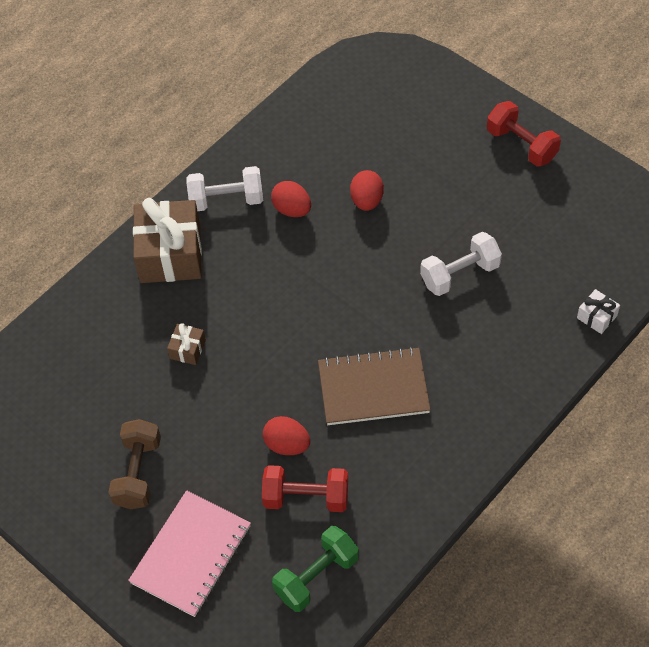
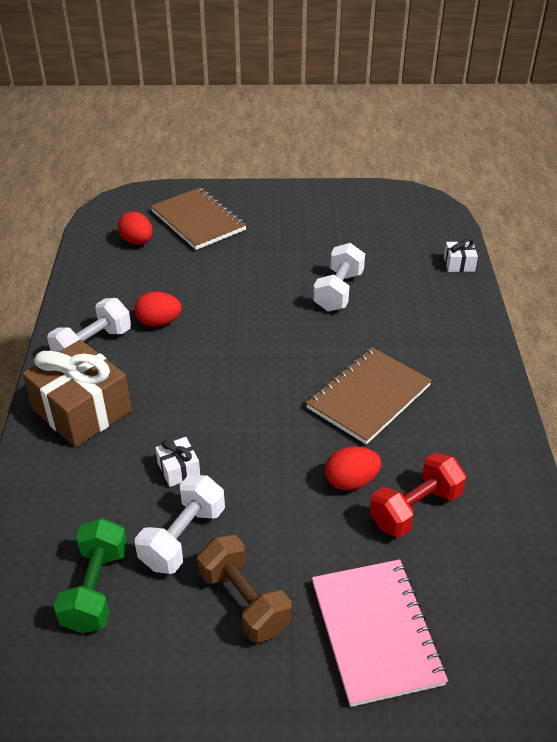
camera: 45 degrees left, 15 degrees down
brown gift [167,323,206,365] -> white gift [155,437,200,487]
green dumbbell [272,526,359,612] -> green dumbbell moved to [54,518,128,633]
red egg [350,170,384,211] -> red egg moved to [118,212,153,245]
red dumbbell [487,101,561,167] -> none
none -> white dumbbell [135,475,225,574]
none -> brown notebook [151,188,247,250]

